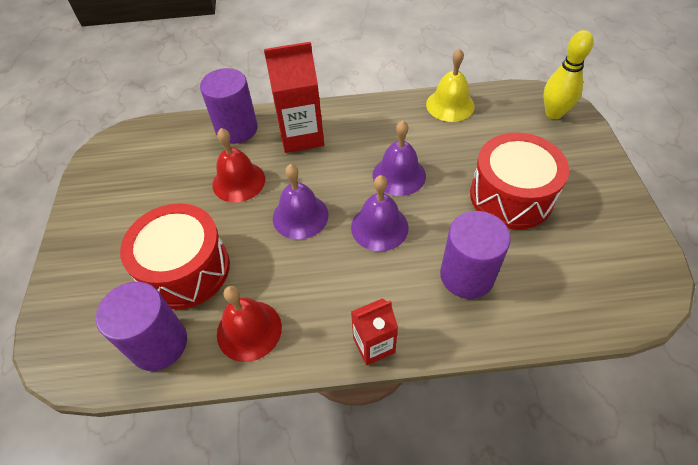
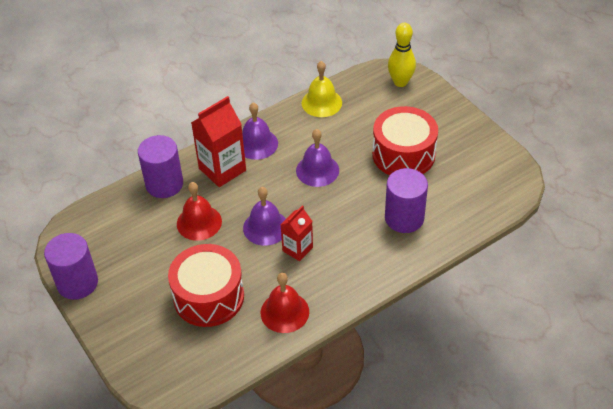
camera: 30 degrees left, 5 degrees down
purple cylinder [96,282,187,371] -> purple cylinder moved to [44,233,98,300]
purple bell [351,175,409,252] -> purple bell moved to [242,102,278,160]
red carton [351,298,398,366] -> red carton moved to [281,205,313,261]

